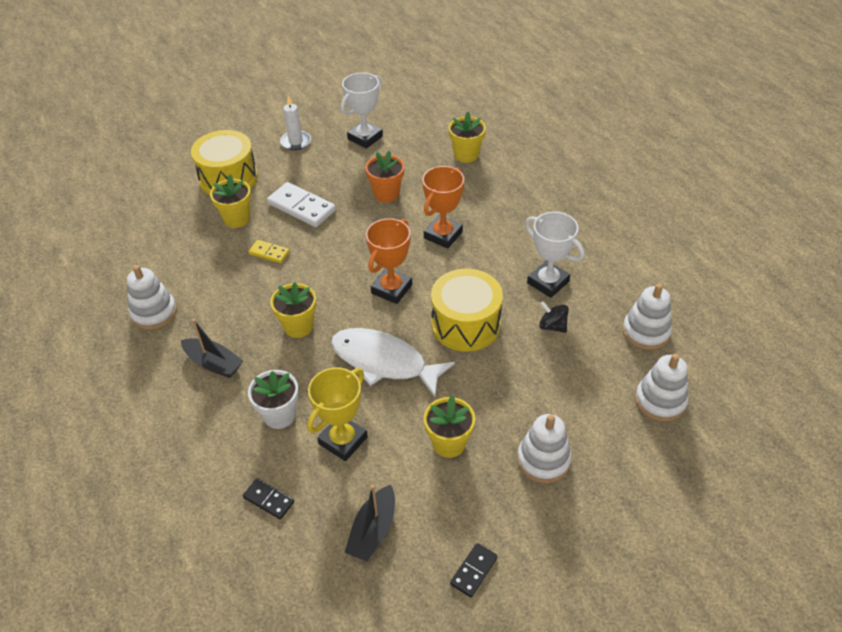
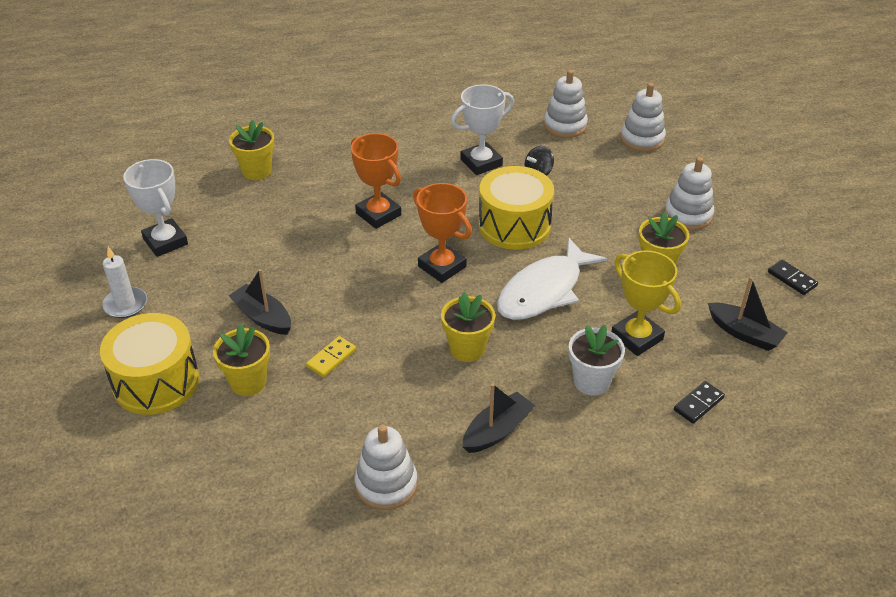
camera: 75 degrees left, 5 degrees down
white domino [267,182,336,227] -> black boat [229,269,291,335]
orange flower pot [365,150,404,203] -> none

